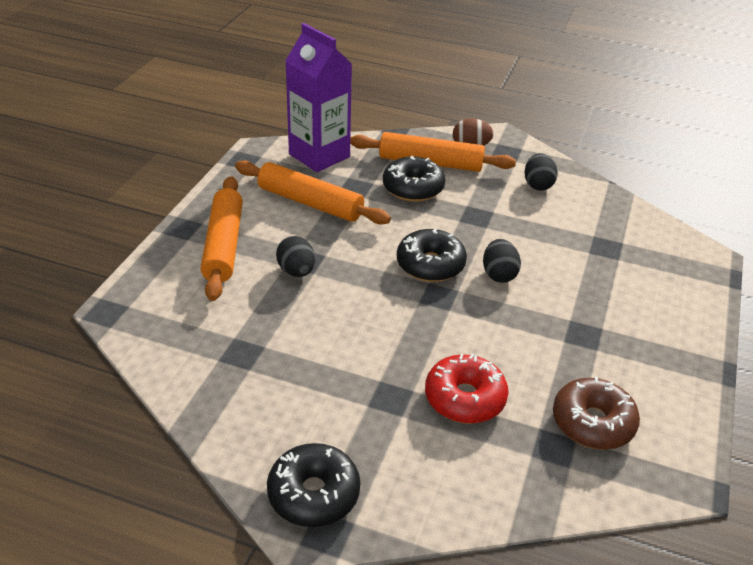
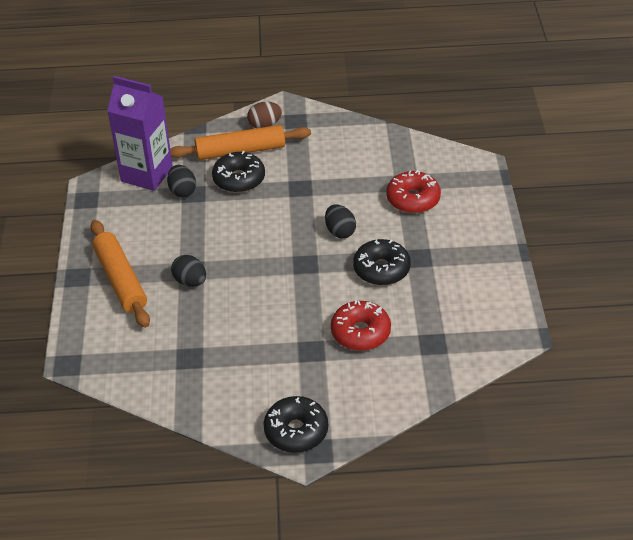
camera: 20 degrees left, 5 degrees up
orange rolling pin [235,160,391,225] -> none
black donut [397,229,467,282] -> black donut moved to [353,239,411,285]
black egg [524,153,558,191] -> black egg moved to [167,165,196,197]
brown donut [553,377,640,450] -> none
none -> red donut [386,170,441,213]

